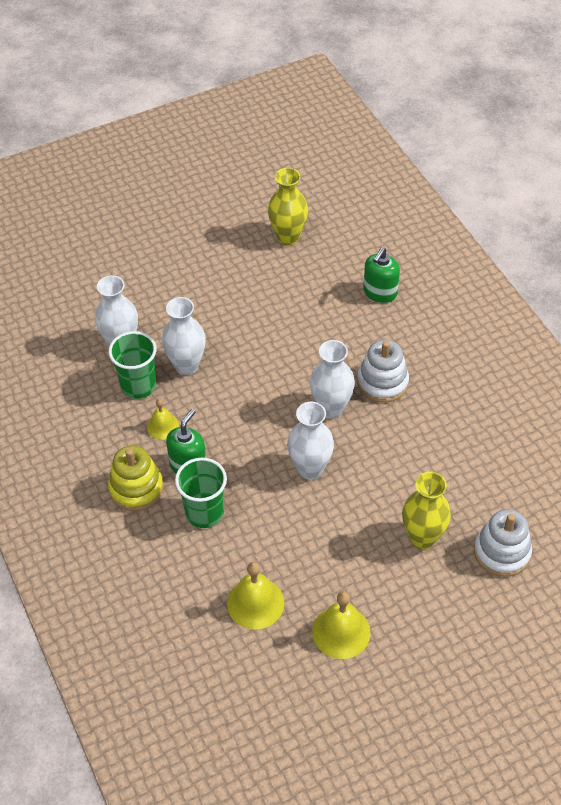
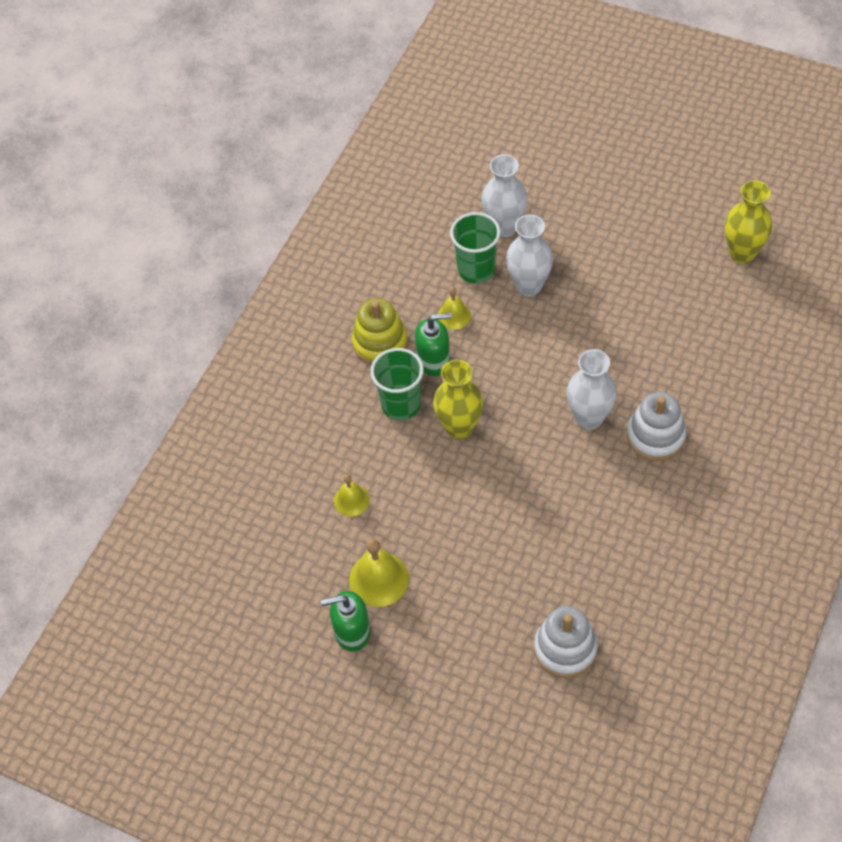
camera: 55 degrees right, 5 degrees up
yellow bell [227,562,284,629] -> yellow bell [334,474,370,516], size x0.62
white vase [287,402,334,480] -> none
green soap dispenser [363,247,400,303] -> green soap dispenser moved to [321,591,371,652]
yellow vase [402,472,451,549] -> yellow vase moved to [433,360,483,440]

